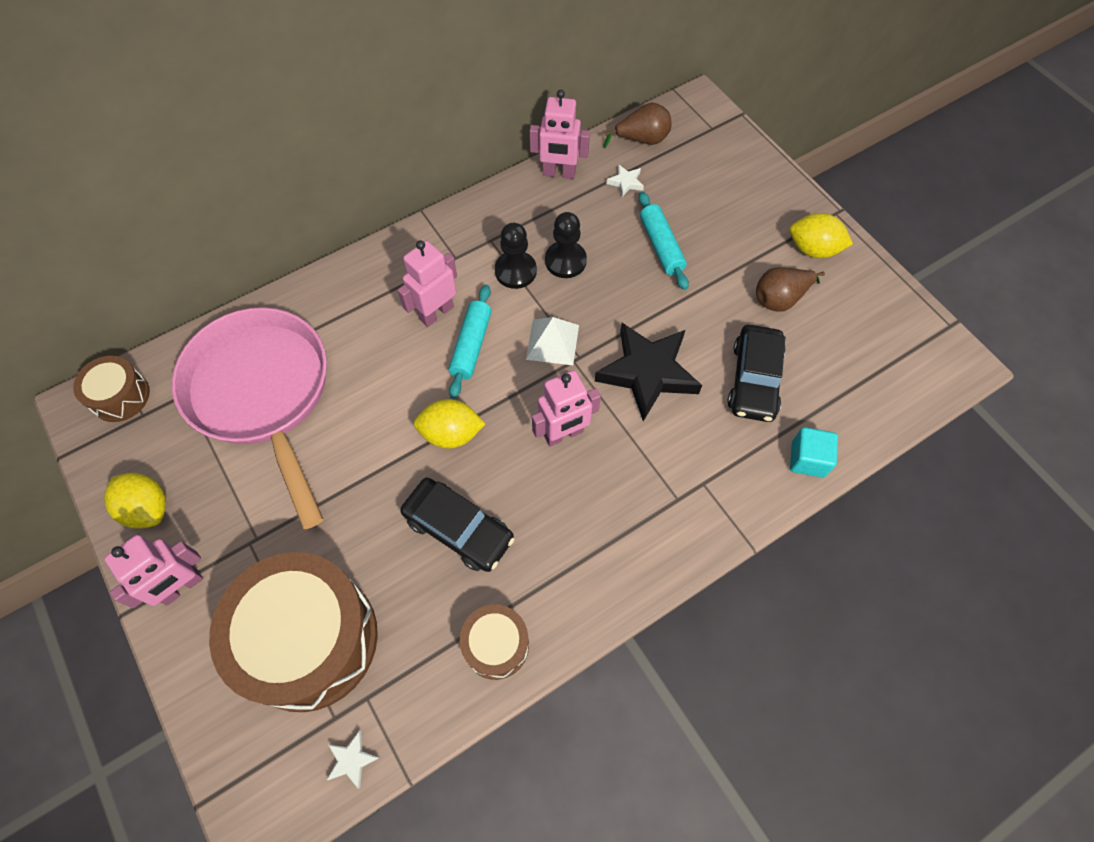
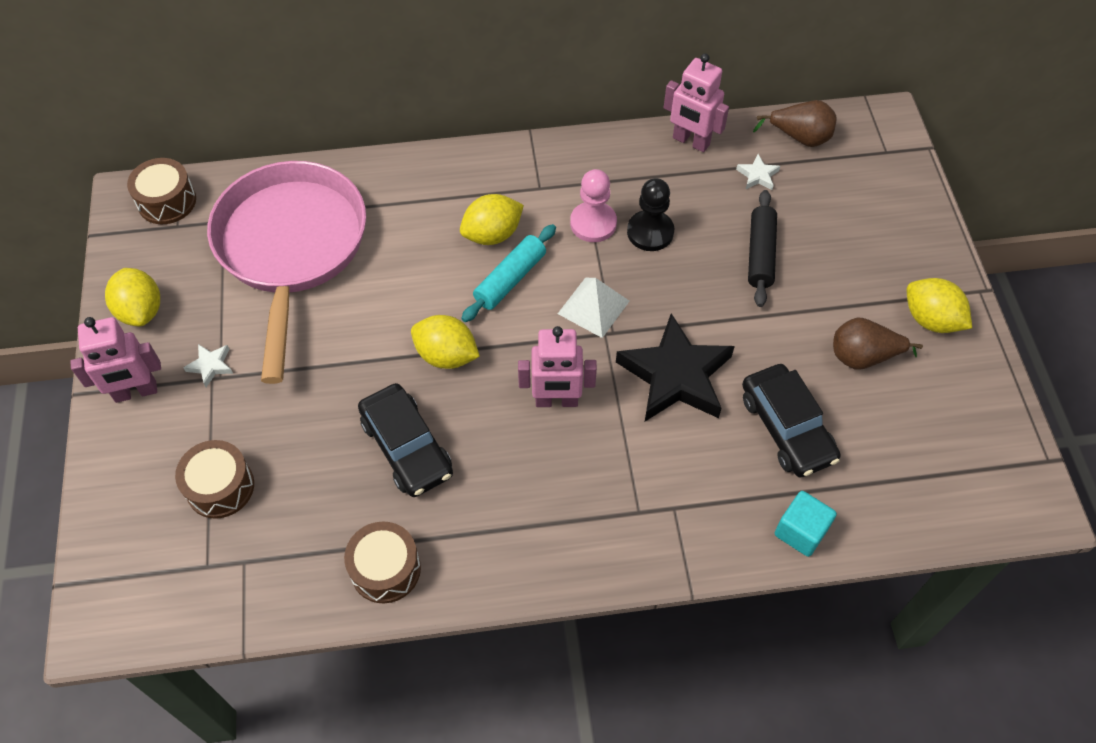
camera: 25 degrees right, 5 degrees down
brown drum [209,552,378,712] -> brown drum [175,440,254,519], size x0.48
white star [327,730,379,789] -> white star moved to [183,344,233,387]
pink robot [397,240,457,327] -> yellow lemon [460,194,524,245]
black pawn [495,223,537,289] -> pink pawn [570,169,617,242]
turquoise rolling pin [639,192,689,290] -> black rolling pin [748,190,777,307]
black car [728,325,786,422] -> black car turned 60 degrees counterclockwise [742,364,840,478]

